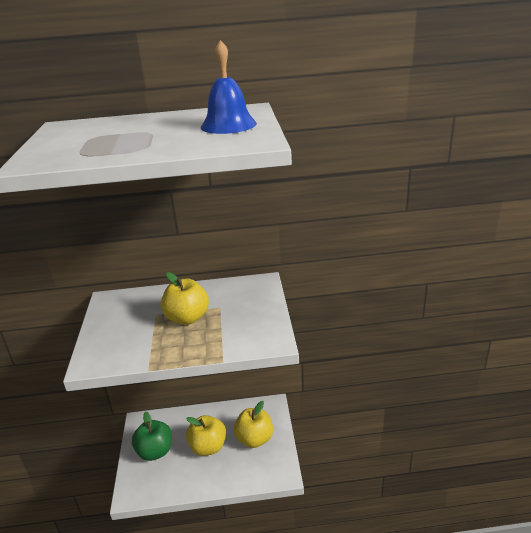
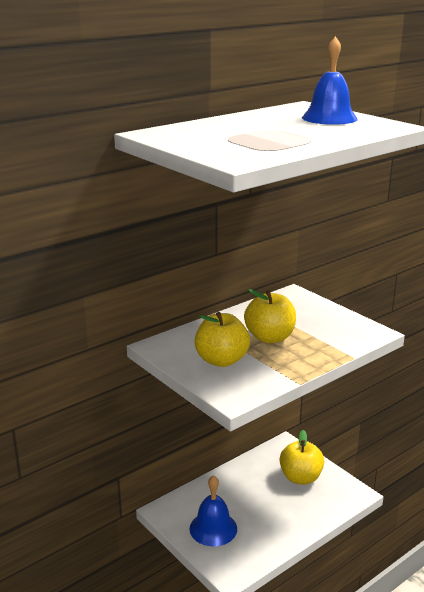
camera: 35 degrees left, 5 degrees down
green apple [132,412,172,461] -> blue bell [189,475,237,546]
yellow apple [186,415,226,456] -> yellow apple moved to [194,312,250,367]

